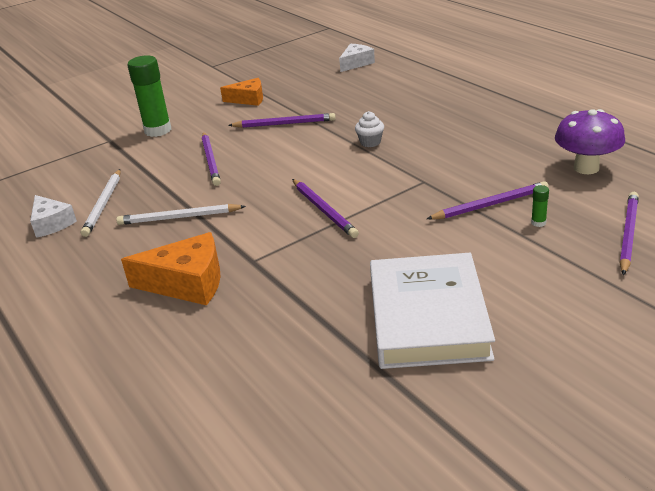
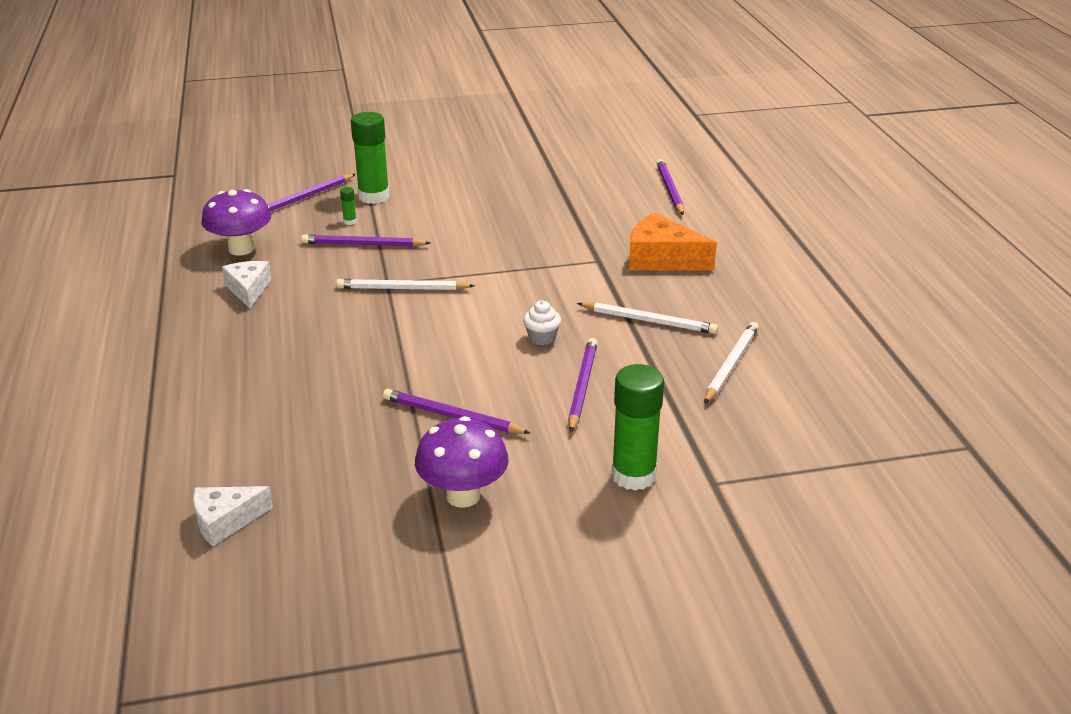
camera: 160 degrees left, 0 degrees up
white cheese [30,195,77,238] -> white cheese moved to [222,261,271,309]
orange cheese [220,78,263,106] -> purple mushroom [415,416,509,508]
purple pencil [292,179,359,238] -> purple pencil moved to [657,159,684,215]
white cupcake [355,111,384,147] -> white cupcake moved to [523,300,561,345]
white book [370,253,495,369] -> none
none -> white pencil [336,279,475,290]
none -> green glue stick [351,112,390,204]

